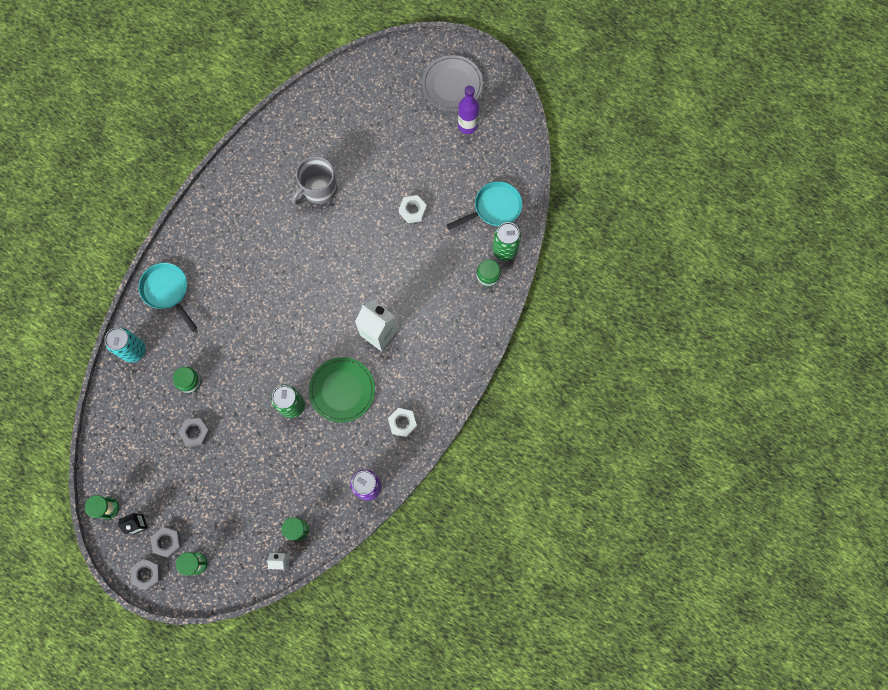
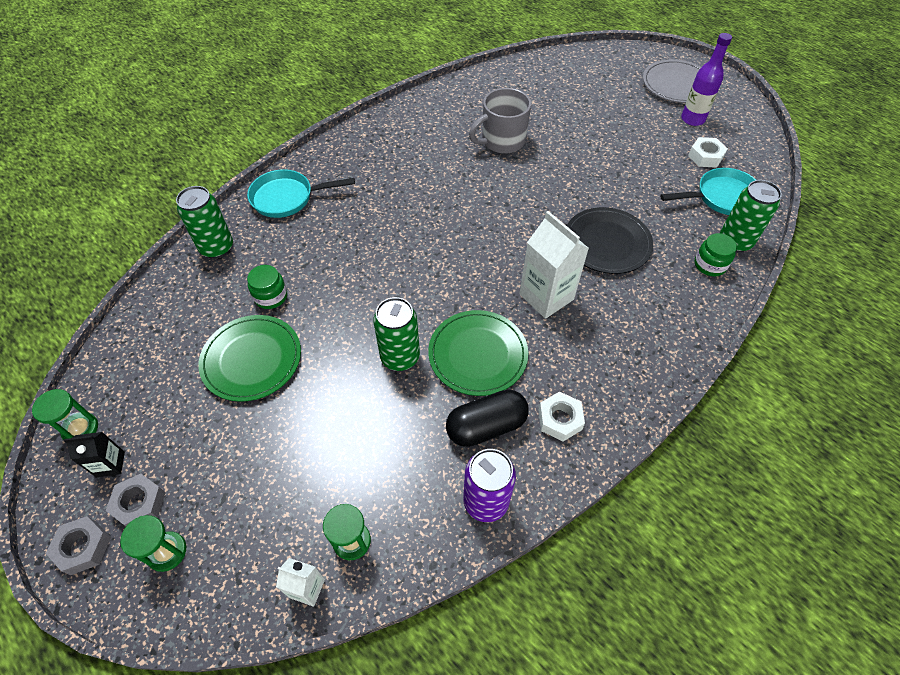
camera: 15 degrees right, 20 degrees down
turquoise can [105,327,146,363] -> green can [176,186,233,259]
turquoise pan [139,263,198,332] -> turquoise pan turned 75 degrees counterclockwise [247,169,355,218]
grey nut [178,418,211,447] -> green plate [198,315,301,402]
white nut [399,195,427,223] -> white nut moved to [688,137,728,168]
none -> black capsule [446,390,529,447]
none -> black plate [568,207,653,274]

